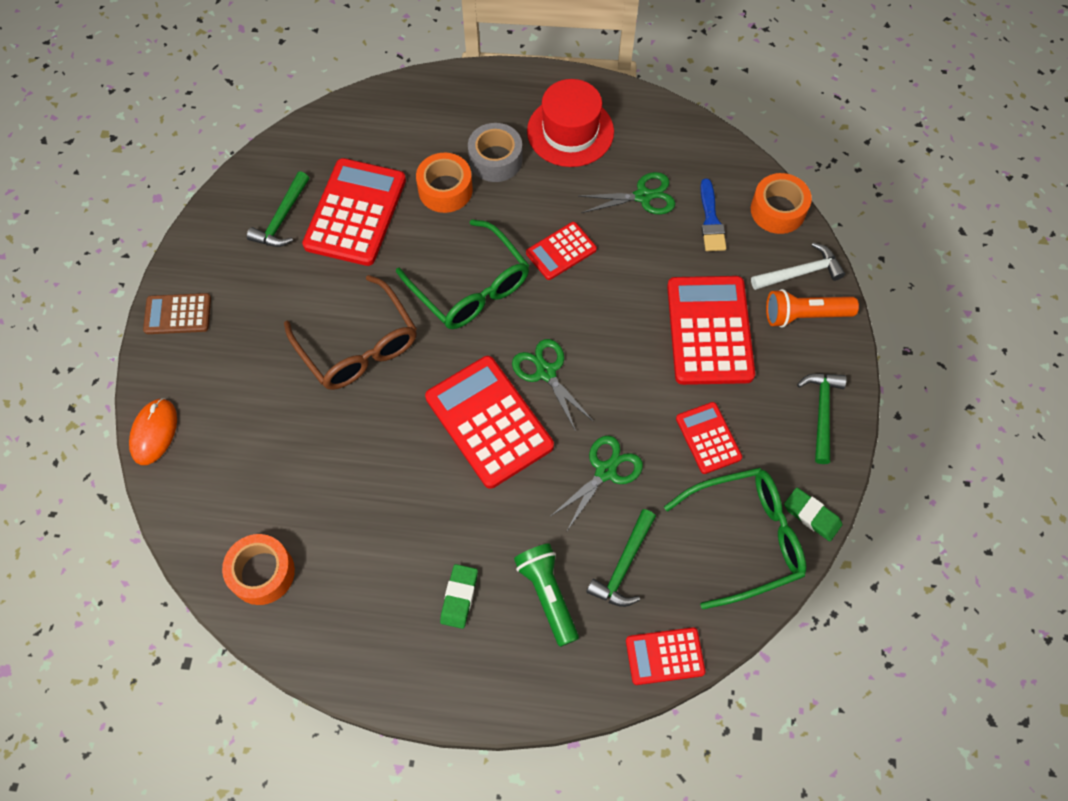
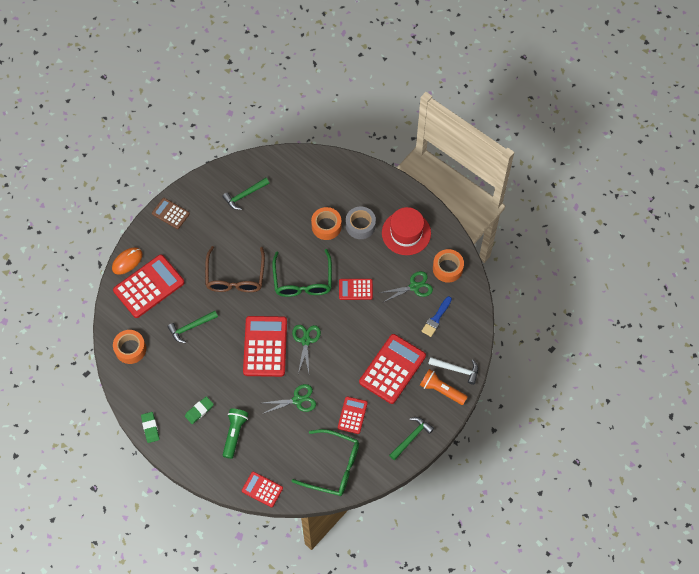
camera: 35 degrees right, 0 degrees up
red calculator [302,158,406,266] -> red calculator moved to [113,255,185,318]
green scissors [579,172,675,215] -> green scissors turned 45 degrees counterclockwise [379,271,433,303]
green hammer [586,509,656,607] -> green hammer moved to [167,311,218,343]
orange tape [751,173,812,234] -> orange tape moved to [433,249,464,283]
green eraser [784,487,842,541] -> green eraser moved to [141,412,159,443]

